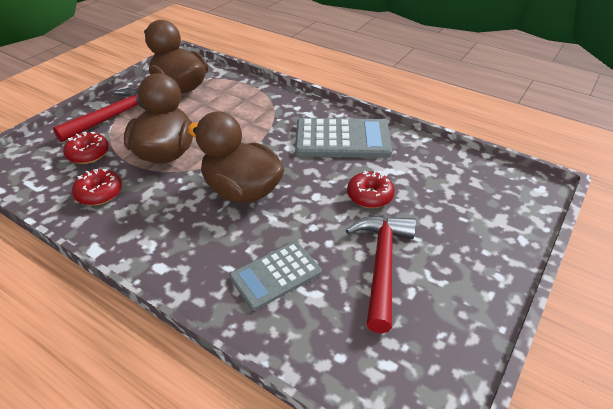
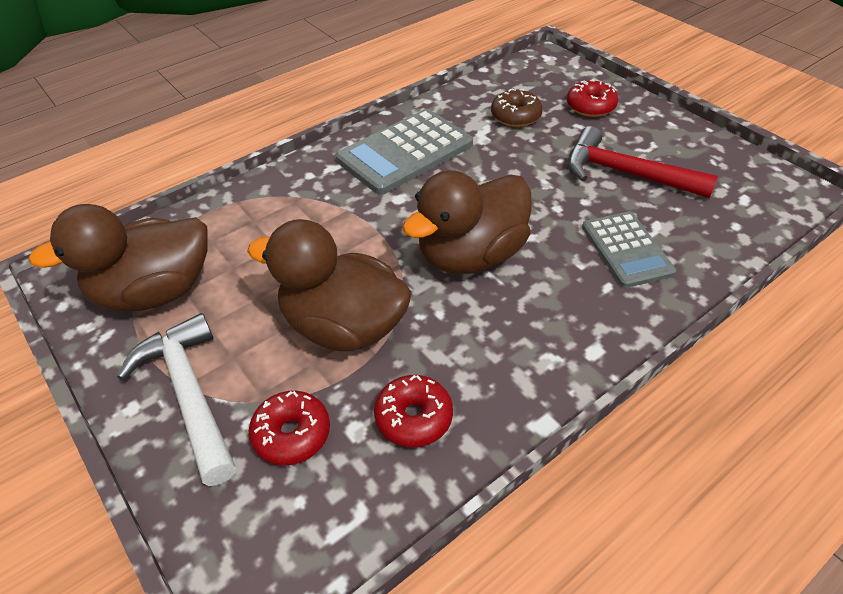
camera: 70 degrees left, 5 degrees up
red hammer [53,88,147,142] -> white hammer [117,313,236,486]
grey calculator [295,118,392,158] -> grey calculator turned 150 degrees counterclockwise [336,109,473,195]
red donut [347,171,395,208] -> red donut moved to [567,79,618,117]
none -> brown donut [491,89,542,127]

